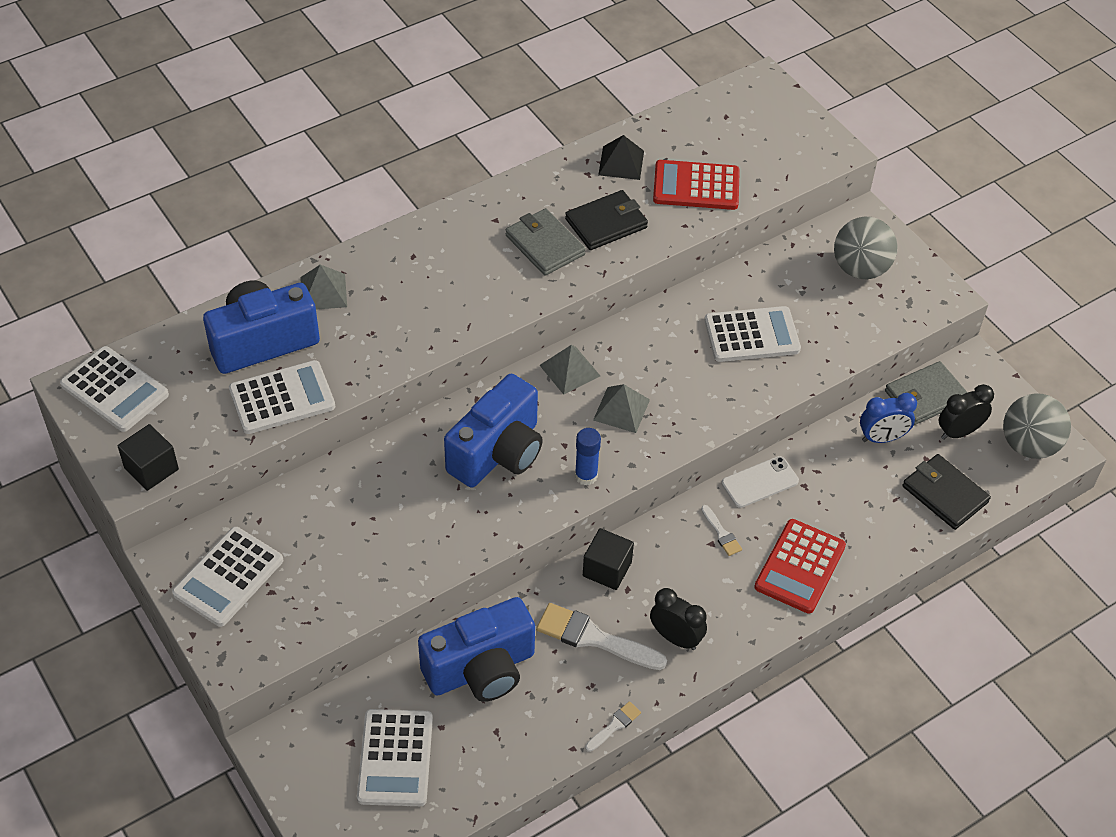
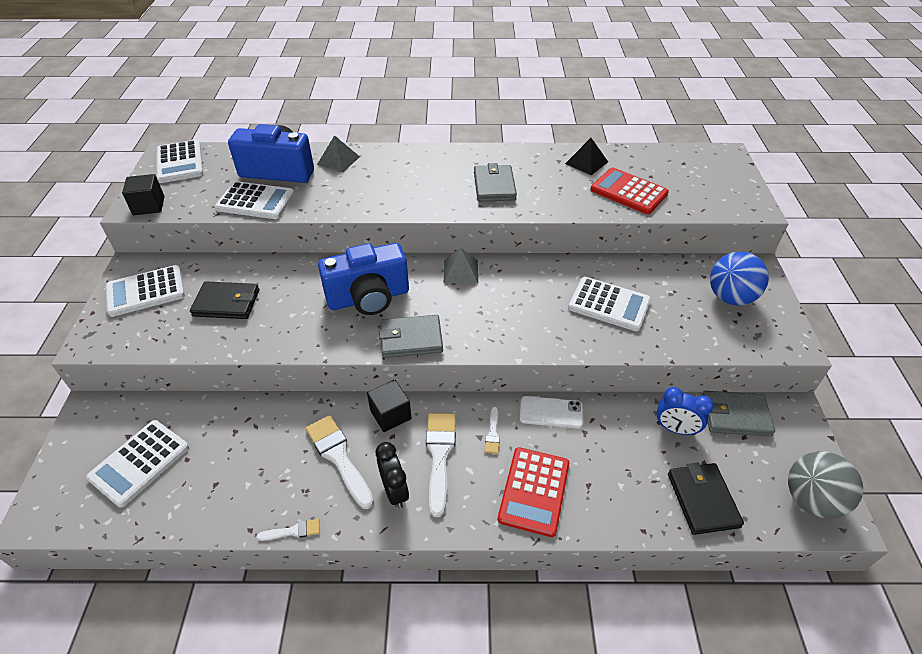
camera: 35 degrees right, 5 degrees down
blue camera [418,597,535,702] -> none
black wallet [565,190,648,250] -> black wallet moved to [190,281,259,319]
blue glue stick [575,428,601,486] -> grey wallet [379,315,443,358]
grey pyramid [593,384,650,433] -> none
red calculator [754,519,846,614] -> red calculator turned 45 degrees counterclockwise [498,447,569,537]
grey ball [834,217,898,279] -> blue ball [710,251,769,306]
black clock [939,384,994,440] -> none
none -> white brush [426,413,456,517]

